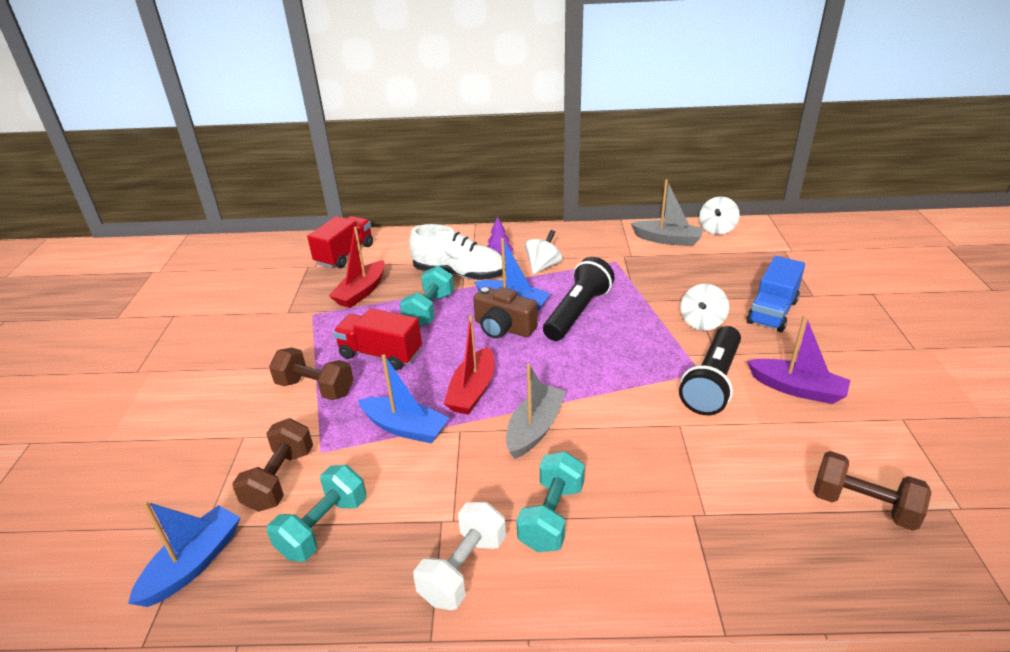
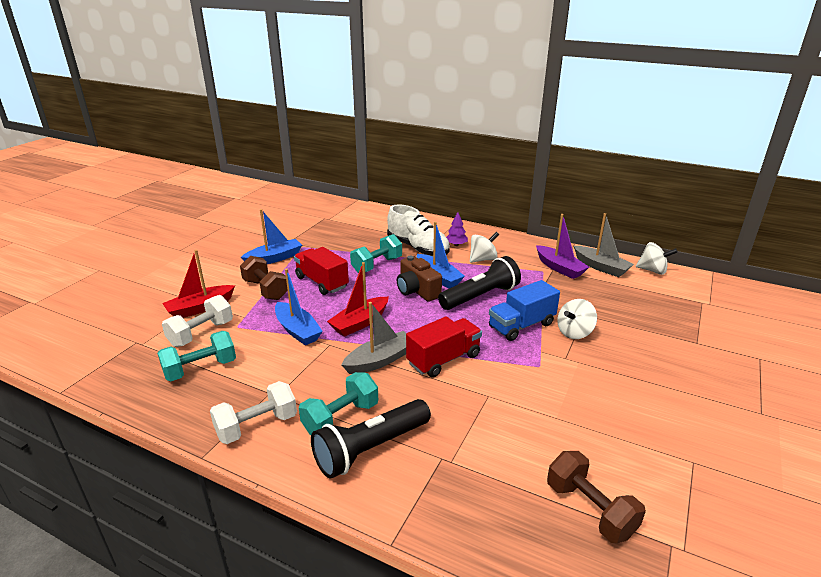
camera: 25 degrees right, 5 degrees down
blue boat [128,501,241,607] -> blue boat moved to [241,209,302,264]
brown dumbbell [232,418,313,512] -> white dumbbell [162,295,233,347]
red truck [307,216,373,268] -> red truck moved to [406,316,482,378]
red boat [329,226,385,308] -> red boat moved to [162,249,235,318]
black flashlight [679,326,741,415] -> black flashlight moved to [311,399,431,479]
white spinning top [699,196,740,235] -> white spinning top turned 120 degrees counterclockwise [636,242,678,275]
blue truck [747,256,805,332] -> blue truck moved to [489,280,560,341]
purple boat [747,315,850,404] -> purple boat moved to [536,214,589,279]

